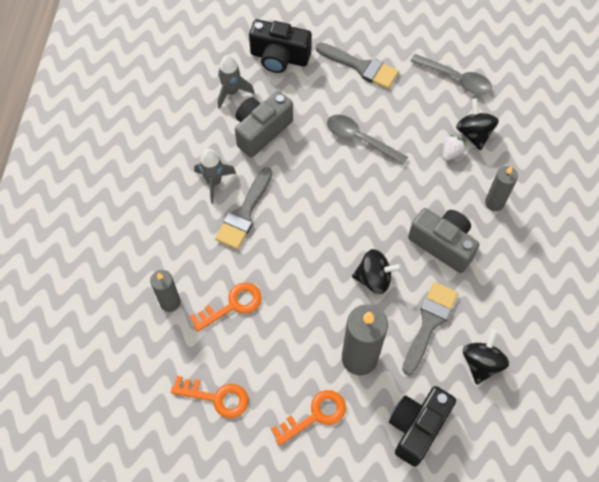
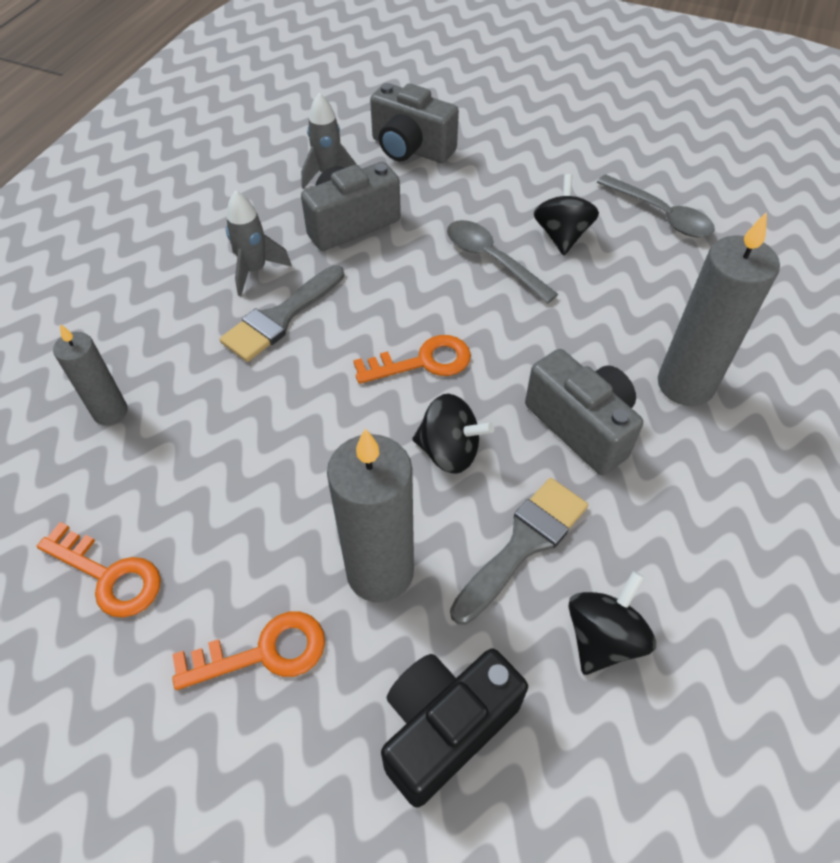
camera: 15 degrees right, 10 degrees down
orange key [190,282,262,332] -> orange key moved to [353,335,471,384]
black camera [249,19,312,73] -> grey camera [370,83,459,163]
grey brush [316,42,399,89] -> none
white strawberry [442,135,466,161] -> none
black spinning top [456,98,499,150] -> black spinning top moved to [534,174,599,255]
grey candle [485,166,518,211] -> grey candle [658,212,780,406], size x1.70

